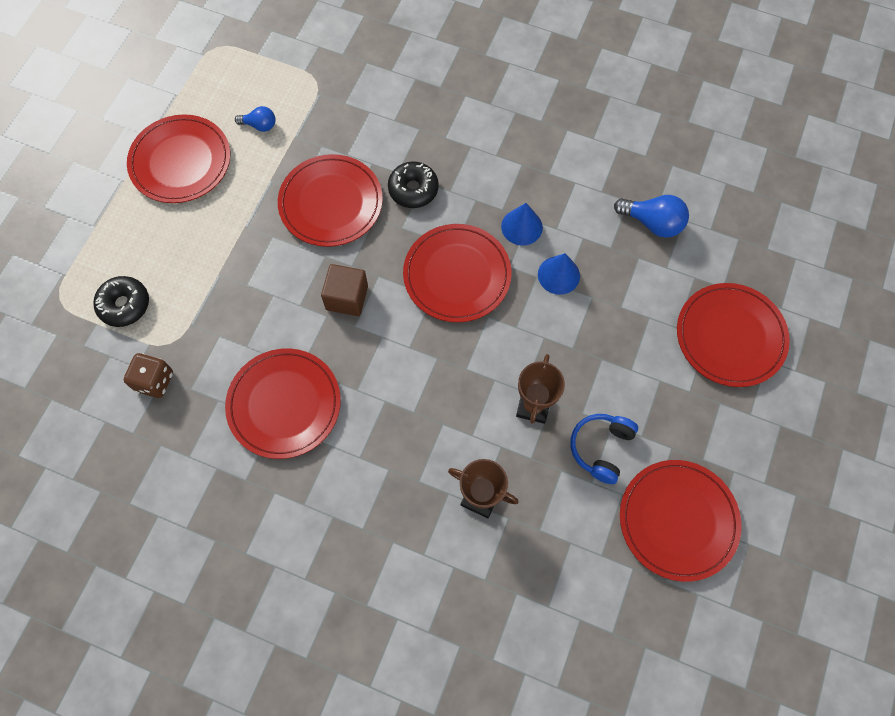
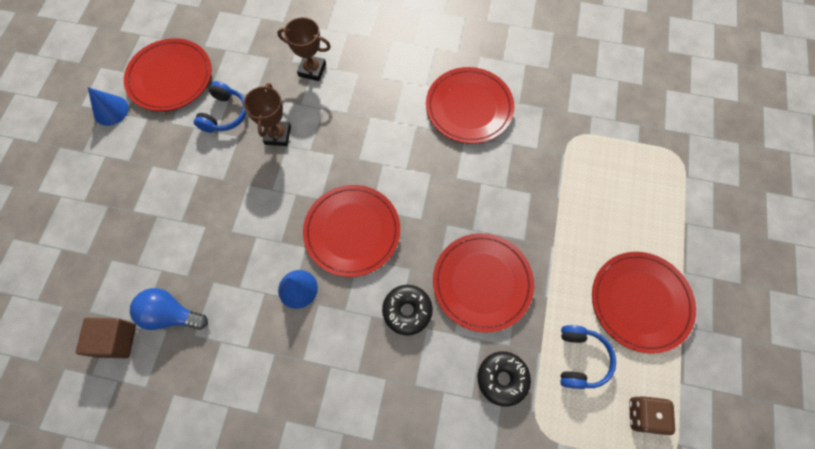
camera: 170 degrees right, 0 degrees up
black donut [93,276,149,327] -> black donut moved to [478,351,531,407]
brown dice [124,353,173,398] -> brown dice moved to [629,396,675,436]
blue light bulb [235,106,275,132] -> blue headphones [560,325,616,389]
brown cube [321,264,368,316] -> brown cube moved to [76,318,136,358]
blue cone [538,253,580,295] -> blue cone moved to [88,87,129,126]
red plate [677,283,790,387] -> none

